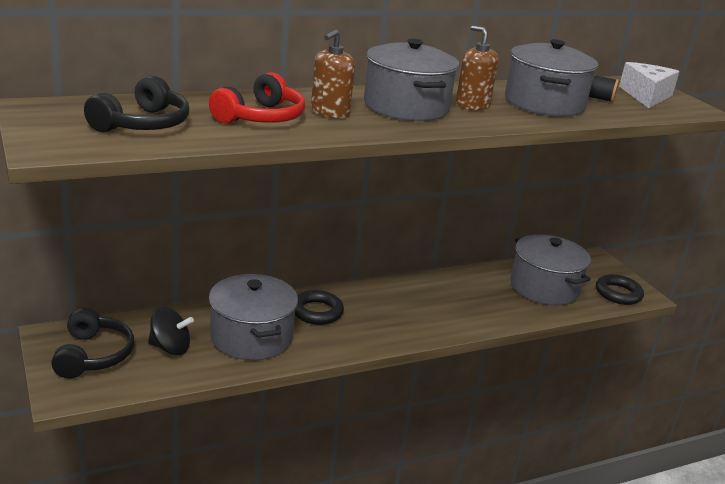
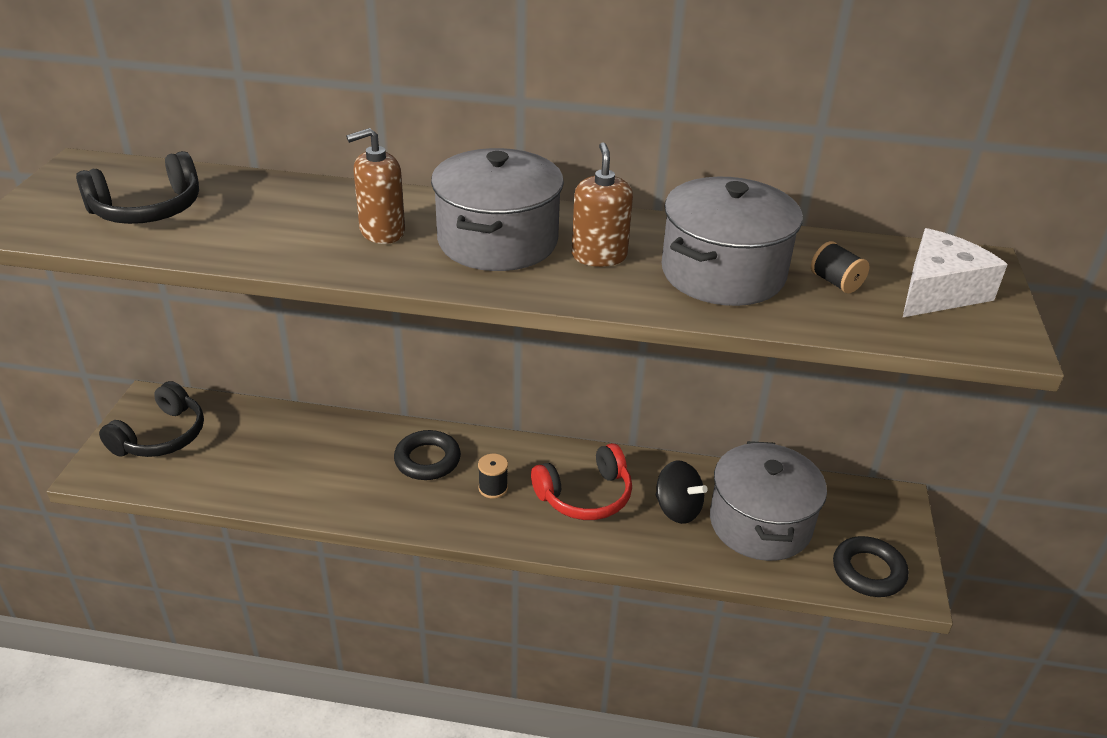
camera: 35 degrees right, 10 degrees up
black spinning top [148,307,194,355] -> black spinning top moved to [656,461,708,524]
red headphones [209,72,305,124] -> red headphones moved to [531,443,632,520]
grey pot [209,274,298,360] -> none
none -> black spool [478,454,508,498]

